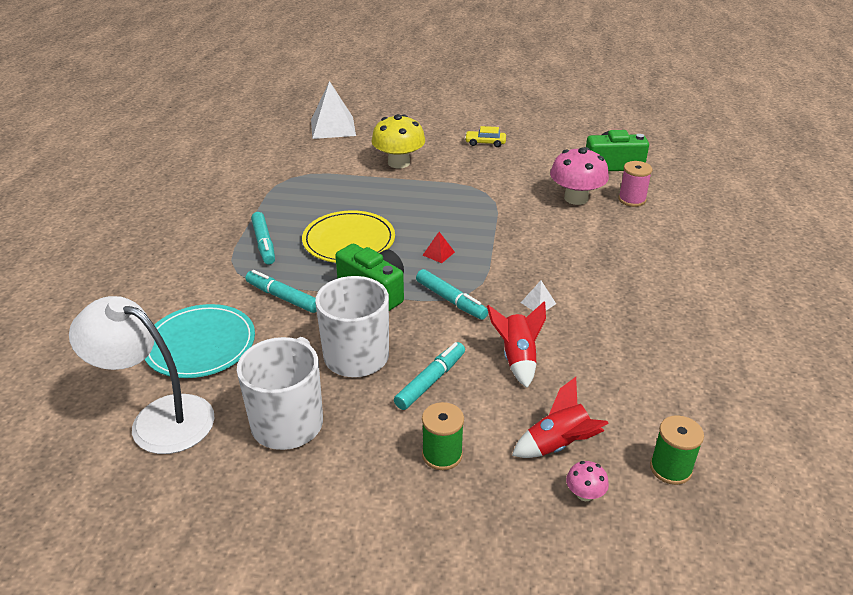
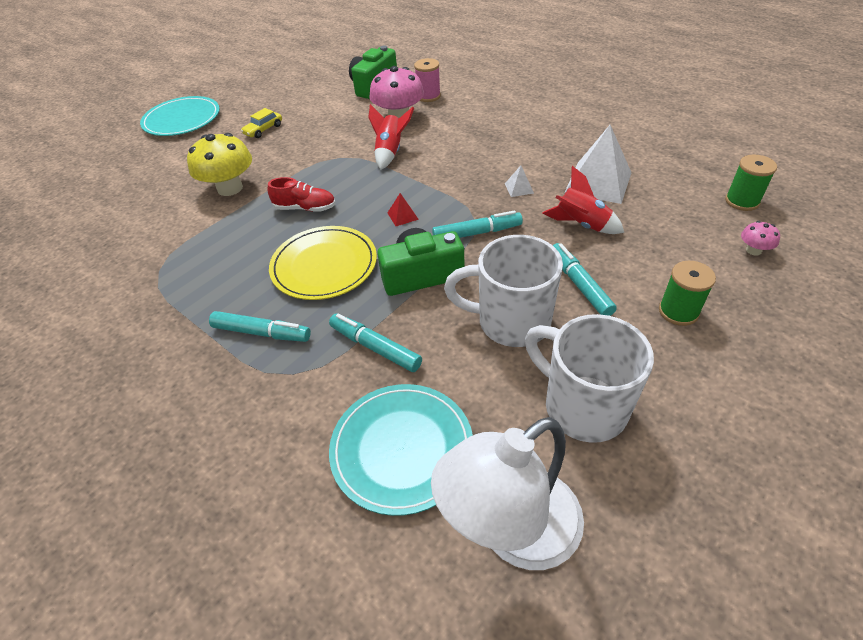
camera: 55 degrees left, 10 degrees up
turquoise marker [245,270,317,313] -> turquoise marker turned 60 degrees clockwise [329,313,422,372]
white pyramid [311,81,356,139] -> white pyramid moved to [565,125,632,204]
red rocket [512,377,609,458] -> red rocket moved to [368,104,414,170]
none -> turquoise plate [140,96,220,136]
none -> red shoe [268,177,335,212]

